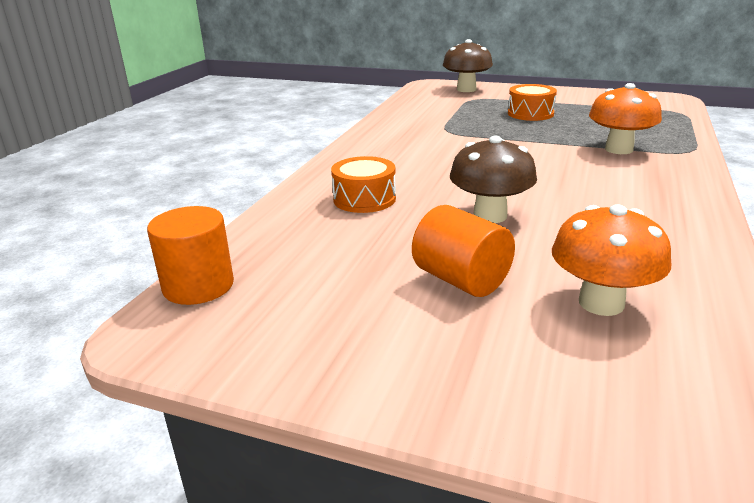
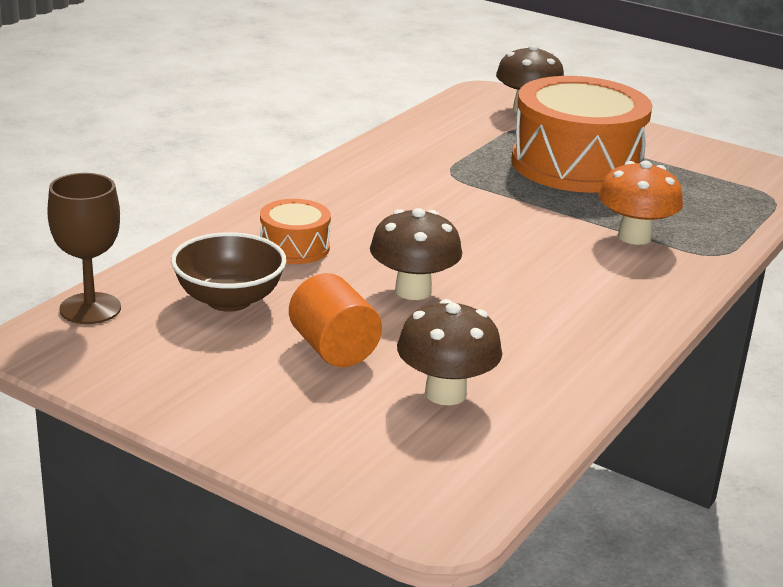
camera: 10 degrees right, 0 degrees up
orange cylinder [147,206,234,305] -> brown goblet [47,173,121,324]
orange drum [508,84,557,121] -> orange drum [512,76,652,193], size x2.17
orange mushroom [552,204,671,316] -> brown mushroom [397,299,502,405]
none -> brown bowl [171,232,286,312]

